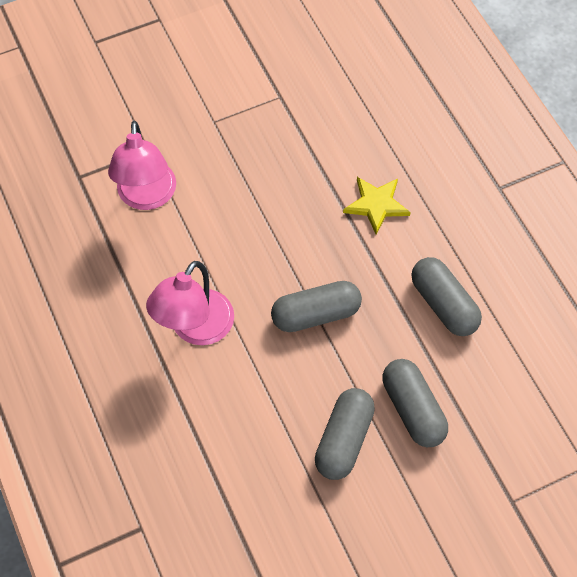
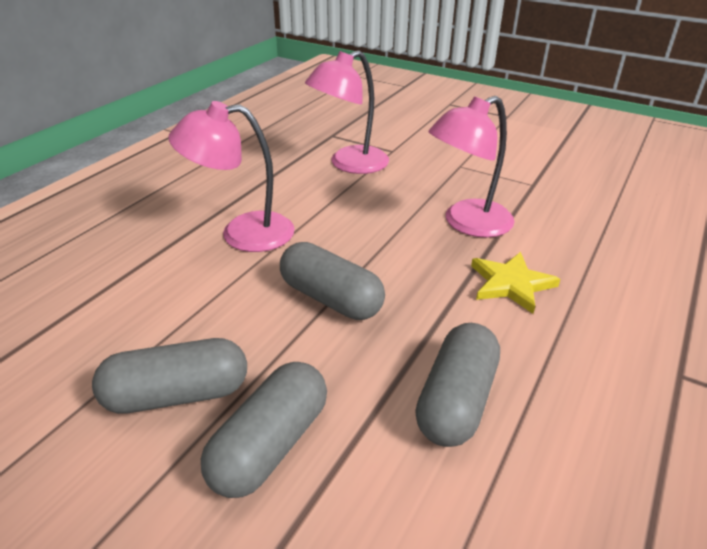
camera: 55 degrees right, 25 degrees down
none -> pink lamp [428,96,515,237]

